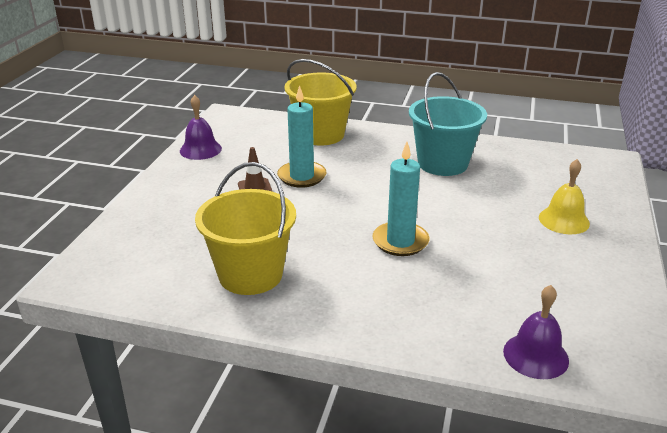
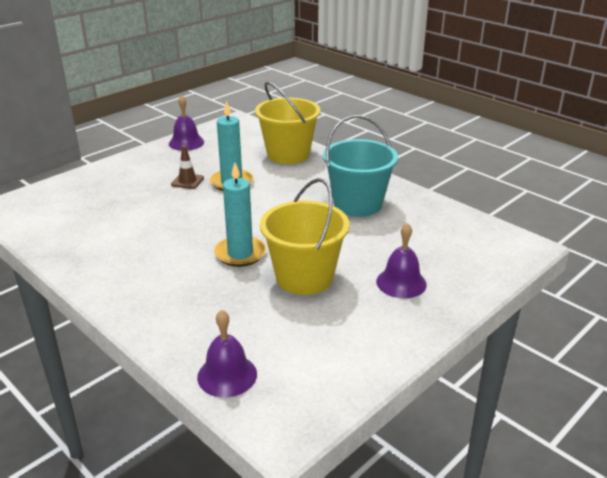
camera: 30 degrees right, 0 degrees up
yellow bucket [195,162,296,295] -> yellow bucket moved to [260,178,350,295]
yellow bell [539,159,590,234] -> purple bell [376,223,427,298]

